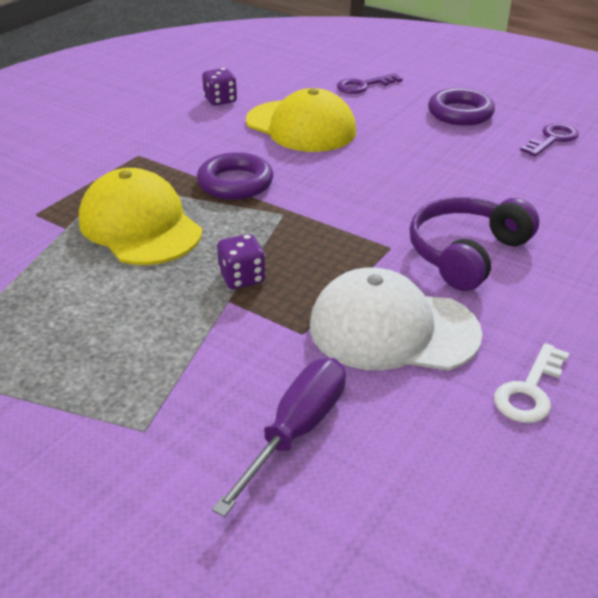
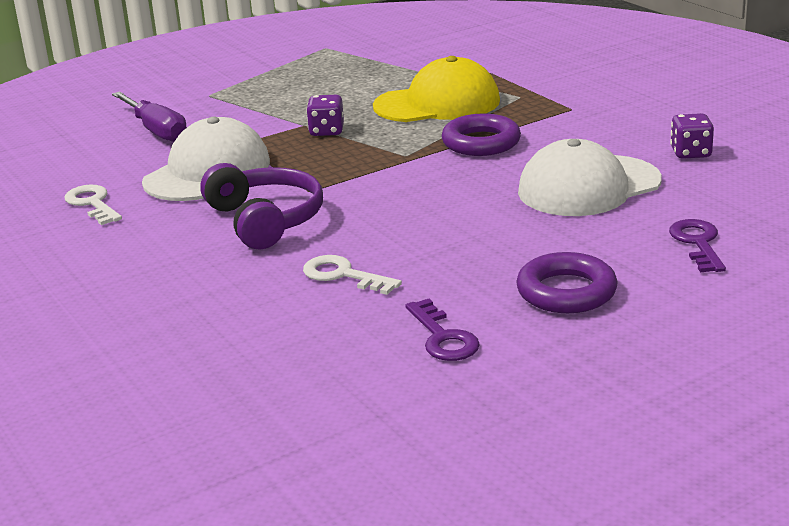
camera: 115 degrees right, 10 degrees down
yellow cap [246,88,356,152] -> white cap [518,139,662,216]
none -> white key [303,255,402,295]

